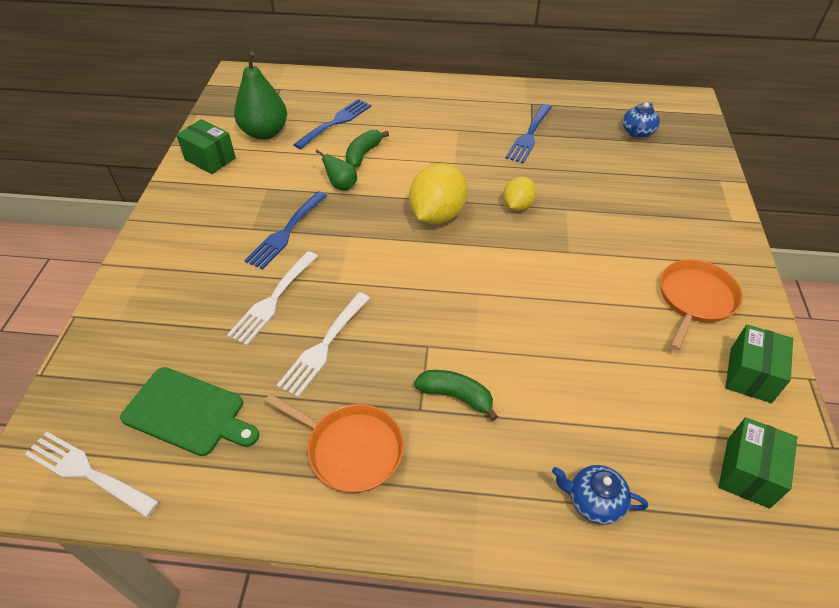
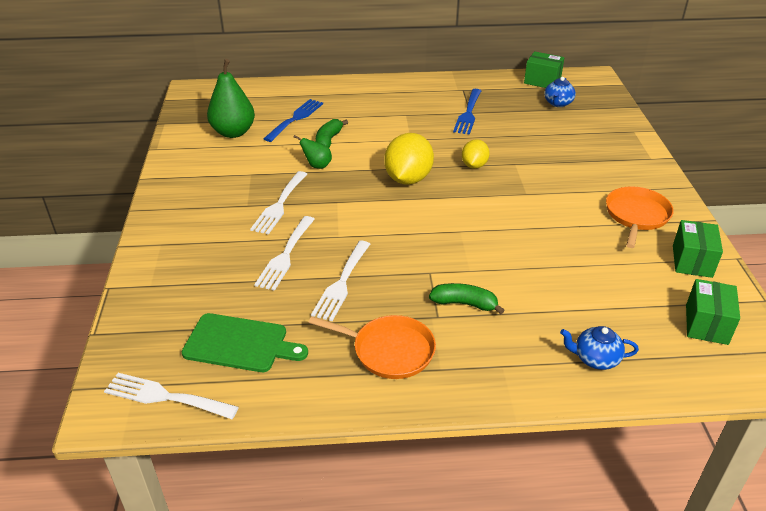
camera: 10 degrees left, 10 degrees down
green box [176,119,236,174] -> green box moved to [524,51,564,88]
blue fork [244,191,327,270] -> white fork [250,171,307,235]

